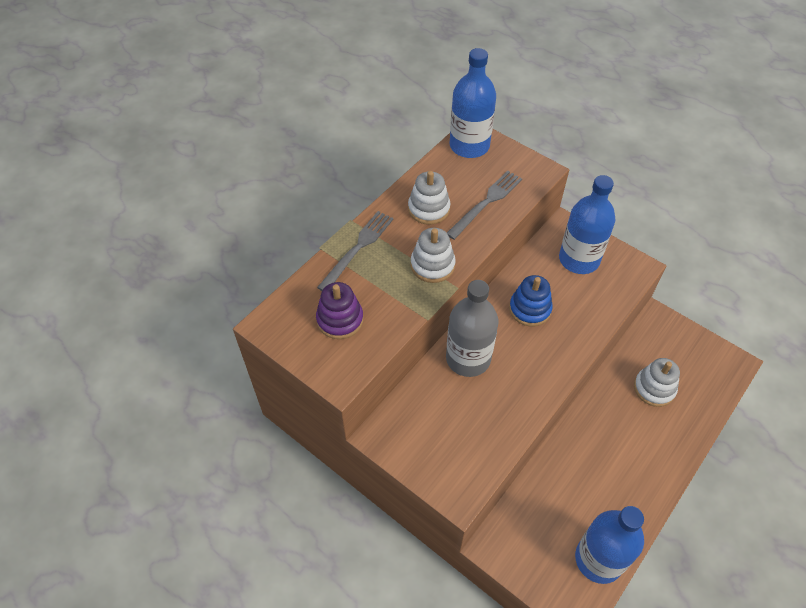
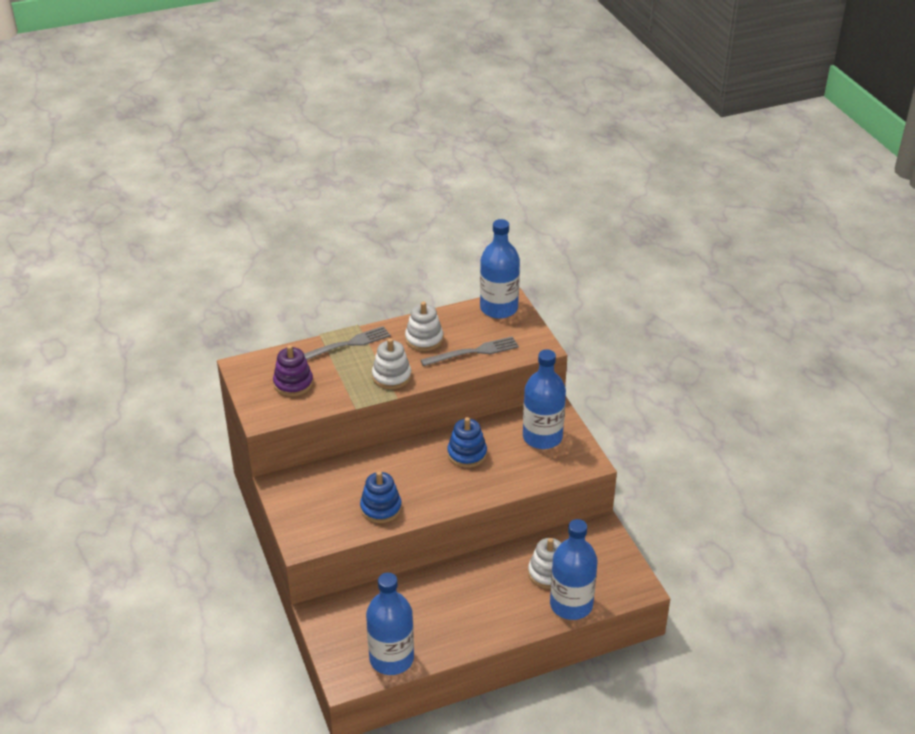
camera: 30 degrees right, 15 degrees down
grey bottle [446,280,498,377] -> none
none -> blue stacking toy [360,471,402,523]
none -> blue bottle [550,519,597,620]

